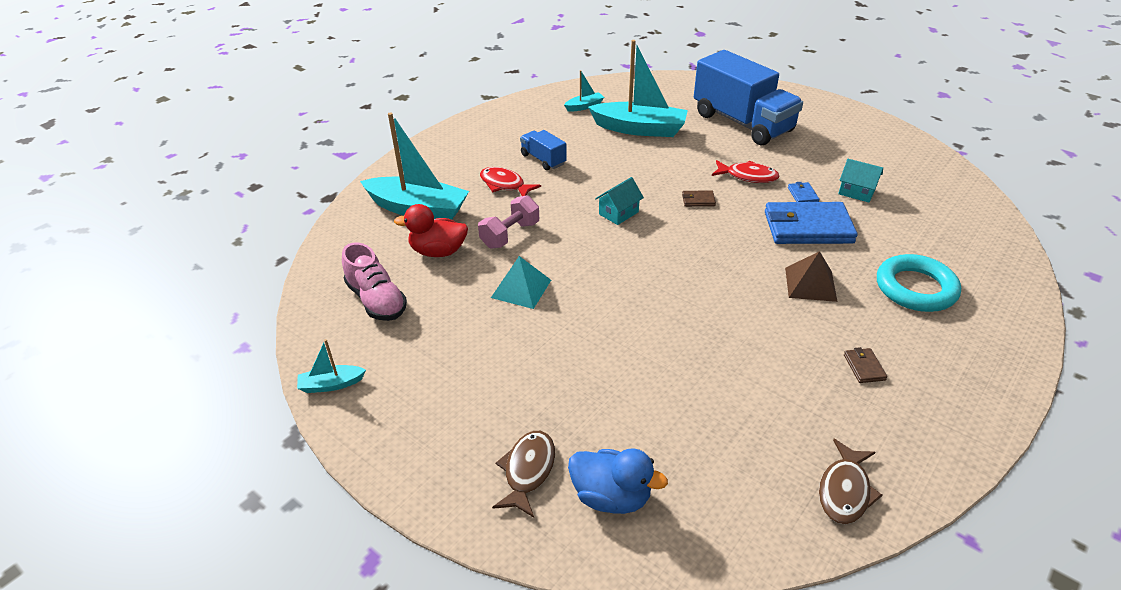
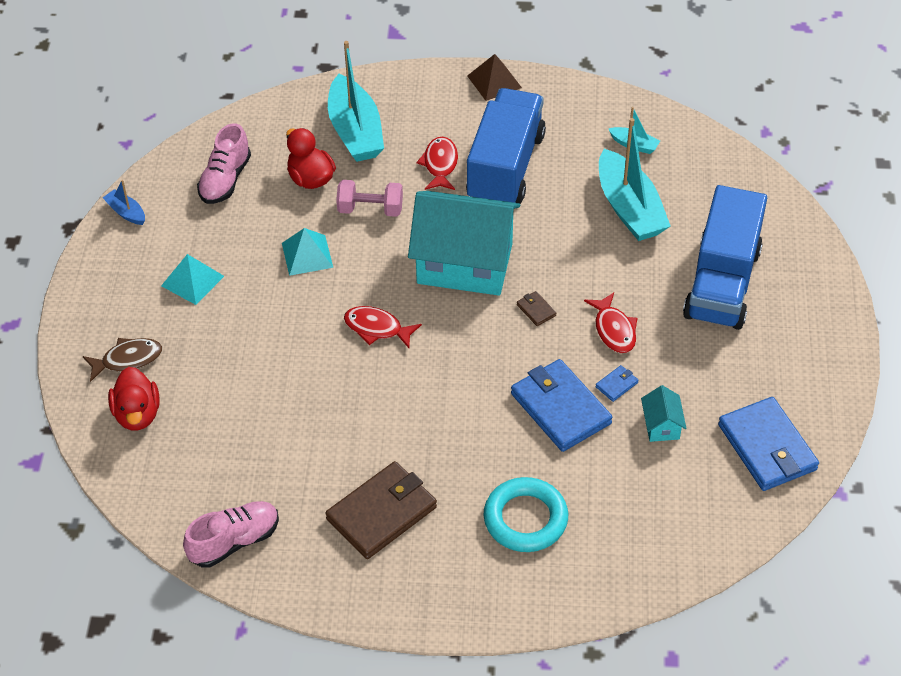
camera: 55 degrees right, 10 degrees up
turquoise boat [297,339,366,393] -> blue boat [103,180,145,225]
blue truck [520,130,567,170] -> blue truck [466,88,546,204], size x2.18
blue duck [568,448,668,514] -> red duck [108,367,160,430]
turquoise house [595,177,644,225] -> turquoise house [408,191,520,295], size x2.49
brown pyramid [785,251,837,302] -> brown pyramid moved to [467,54,522,101]
brown fish [819,439,883,524] -> pink shoe [183,501,279,568]
brown wallet [844,347,887,383] -> brown wallet [325,461,437,559], size x2.43
none -> turquoise pyramid [161,254,224,305]
none -> red fish [344,306,422,348]
none -> blue wallet [718,397,819,491]

